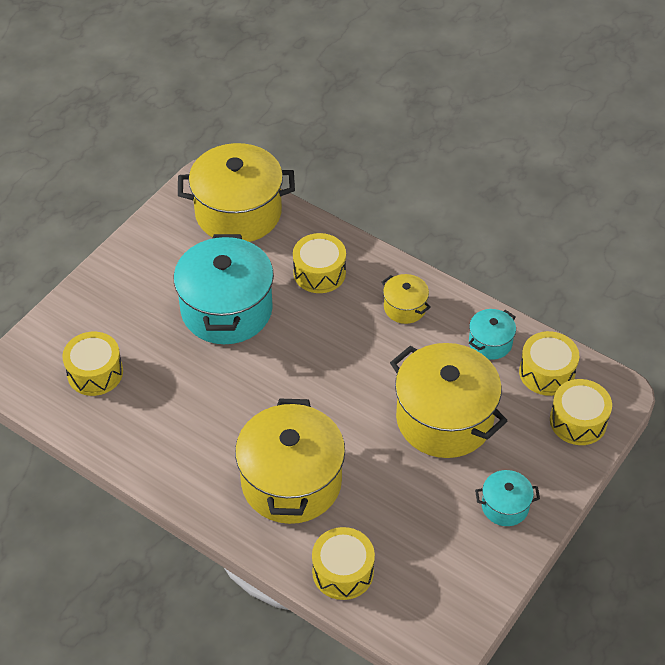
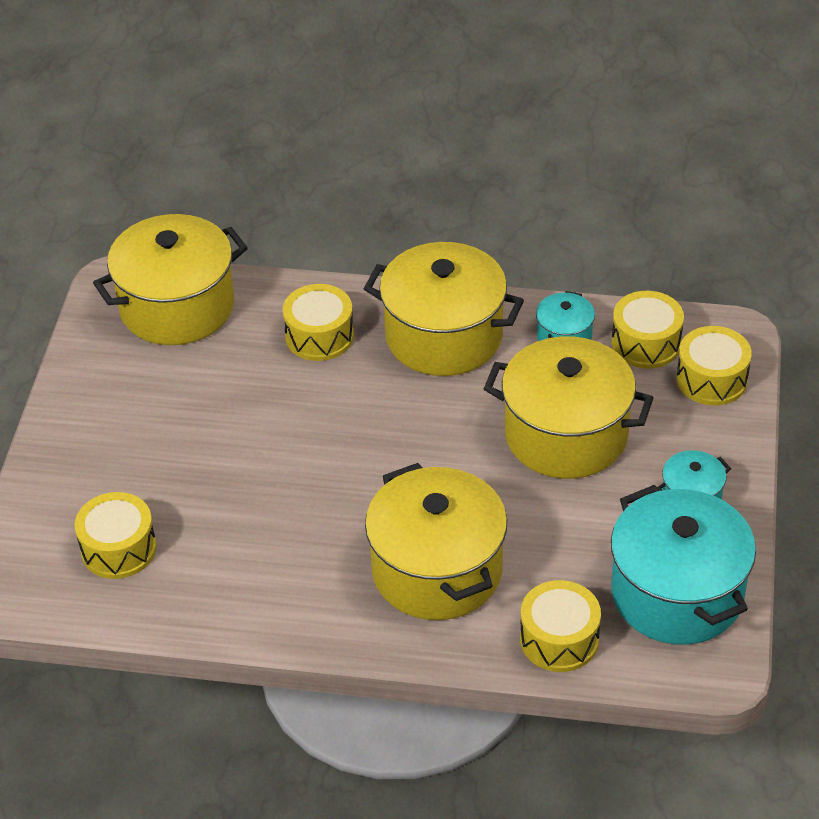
camera: 25 degrees left, 5 degrees down
turquoise pot [174,234,274,344] -> turquoise pot moved to [611,485,756,645]
yellow pot [382,274,431,324] -> yellow pot [363,242,524,376], size x2.14

